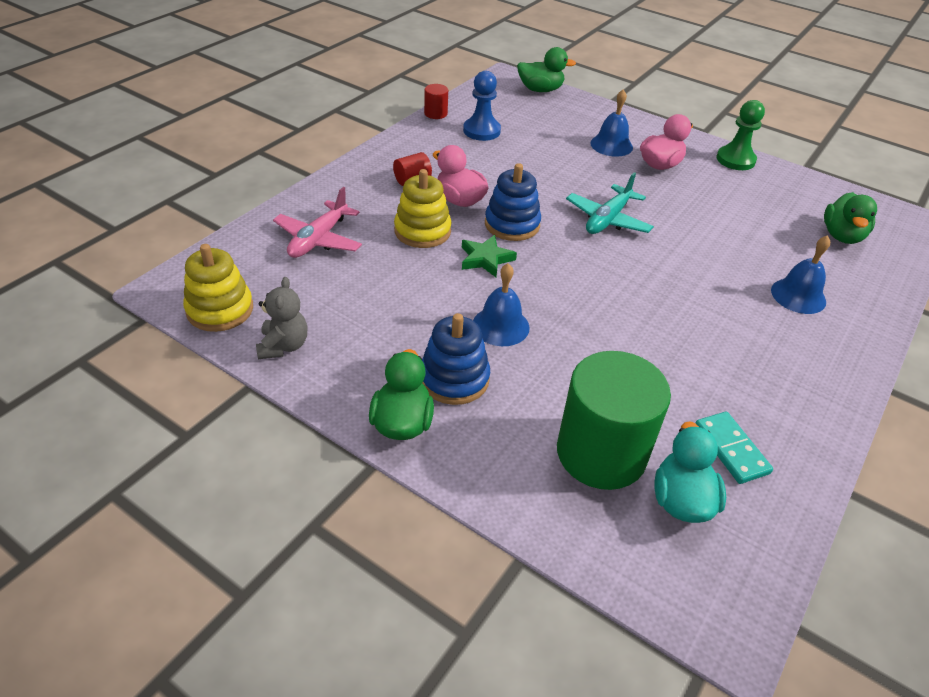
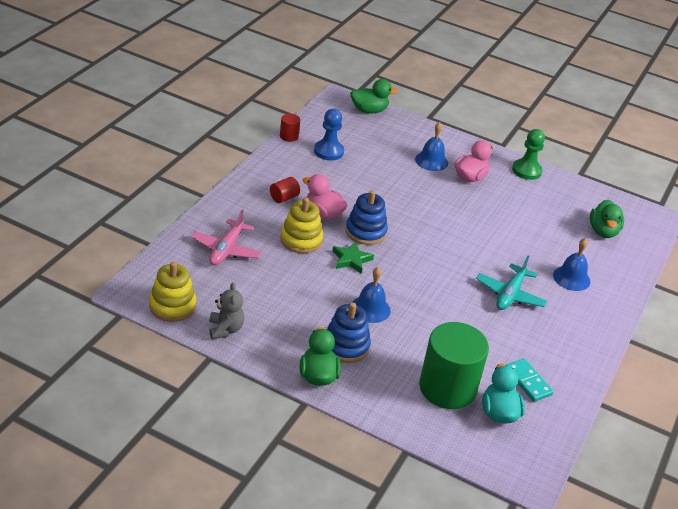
camera: 10 degrees left, 5 degrees down
turquoise plane [566,172,654,234] -> turquoise plane moved to [476,256,547,310]

